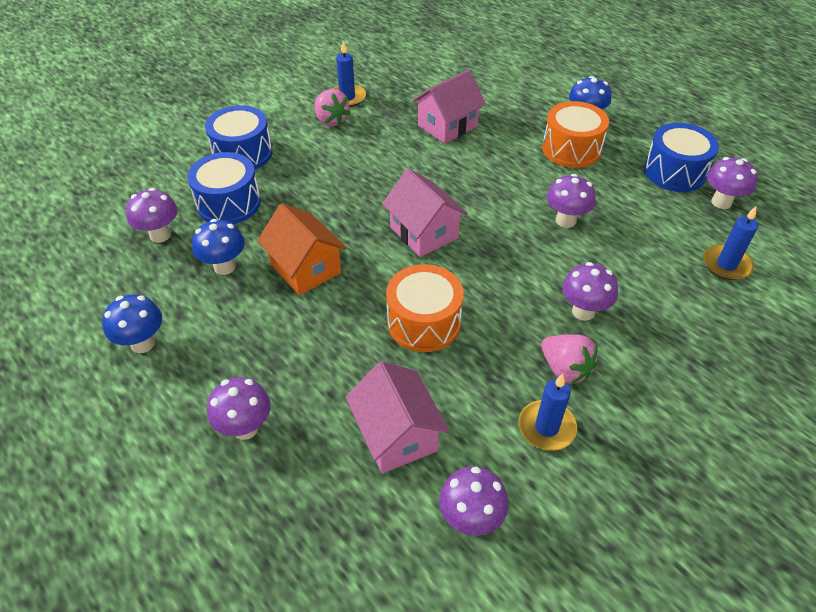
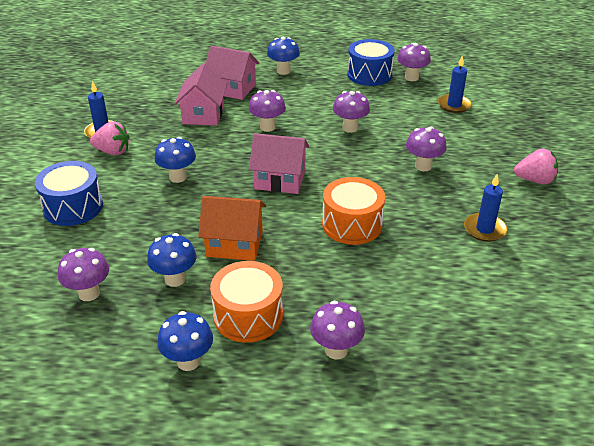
camera: 45 degrees left, 10 degrees down
blue drum [187,152,261,224] -> none
pink house [346,361,449,473] -> pink house moved to [205,46,259,100]
purple mushroom [439,466,508,536] -> purple mushroom moved to [249,90,286,132]
pink strawberry [541,334,598,384] -> pink strawberry moved to [514,148,558,184]
orange drum [542,101,609,168] -> orange drum moved to [210,261,283,343]
none -> blue mushroom [155,137,196,183]

